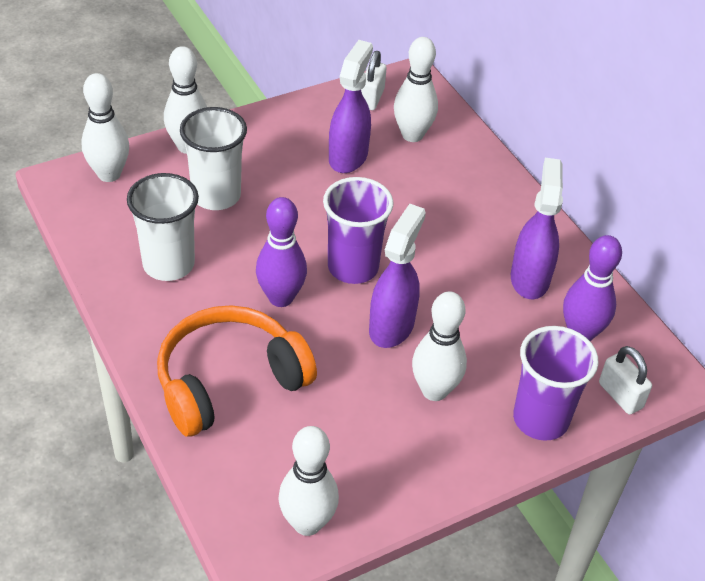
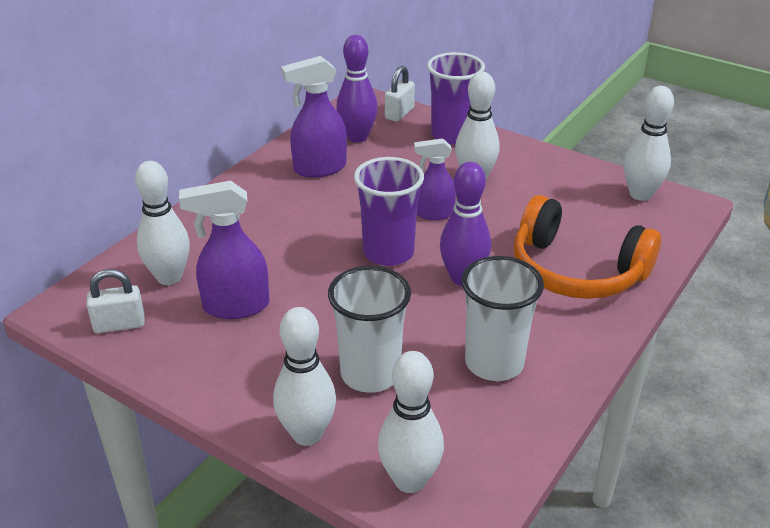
camera: 115 degrees left, 10 degrees down
purple spray bottle [369,204,426,348] -> purple spray bottle [414,138,456,220], size x0.66

